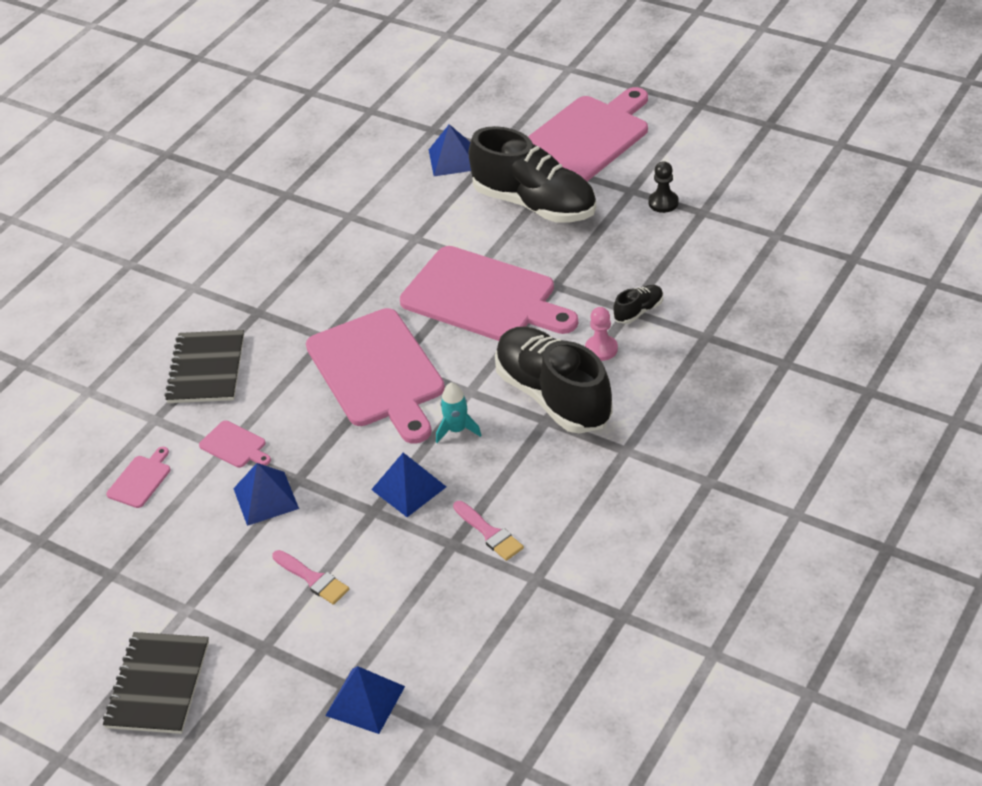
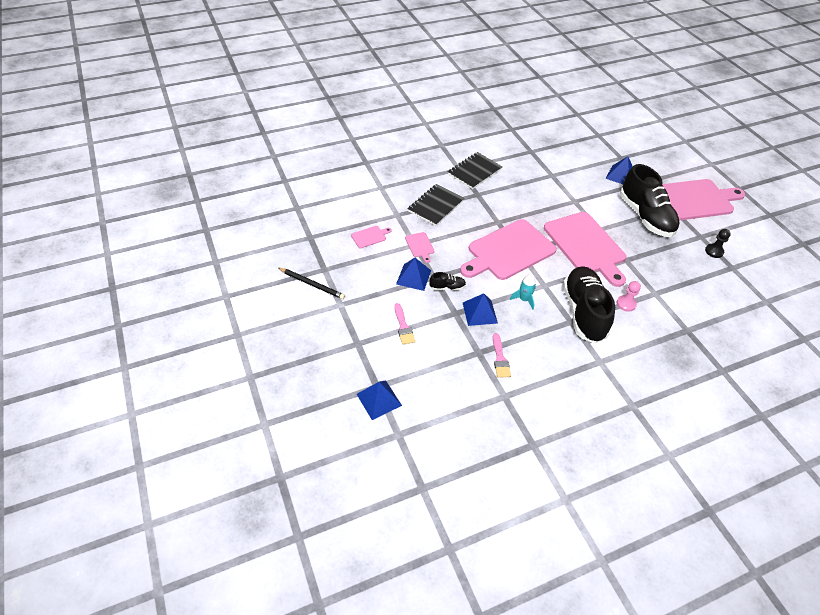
camera: 30 degrees right, 5 degrees up
black notebook [103,632,209,734] -> black notebook moved to [448,152,502,189]
pink cutting board [306,308,445,444] -> pink cutting board turned 45 degrees clockwise [460,219,557,280]
black shoe [613,285,663,324] -> black shoe moved to [429,272,466,291]
none -> black pencil [278,268,345,299]

